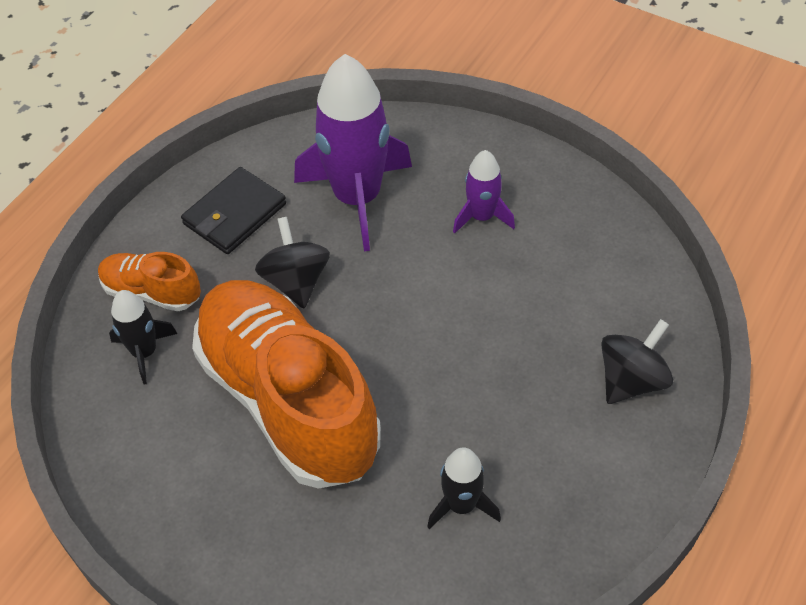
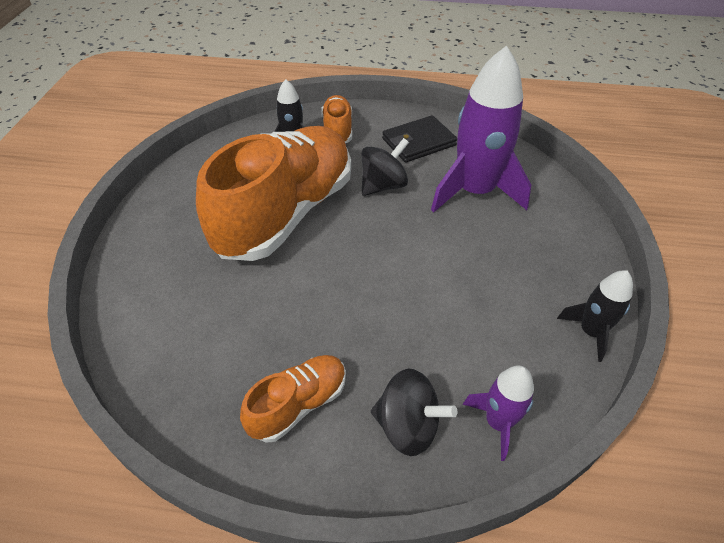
camera: 65 degrees right, 5 degrees down
black wallet [181,167,286,254] -> black wallet turned 45 degrees counterclockwise [382,115,457,163]
black rocket [427,447,501,529] -> black rocket moved to [557,270,633,362]
purple rocket [453,150,515,234] -> purple rocket moved to [463,365,534,461]
none -> orange shoe [240,355,346,443]

